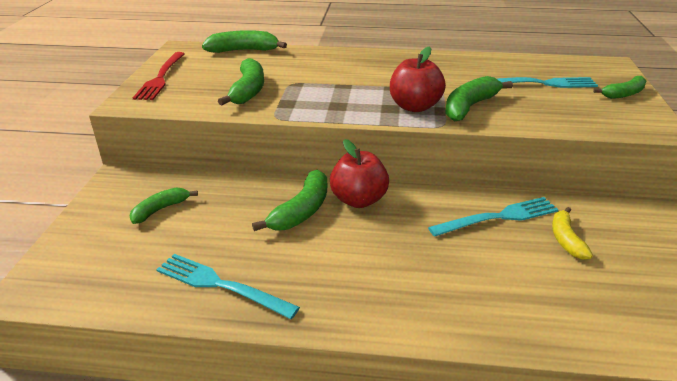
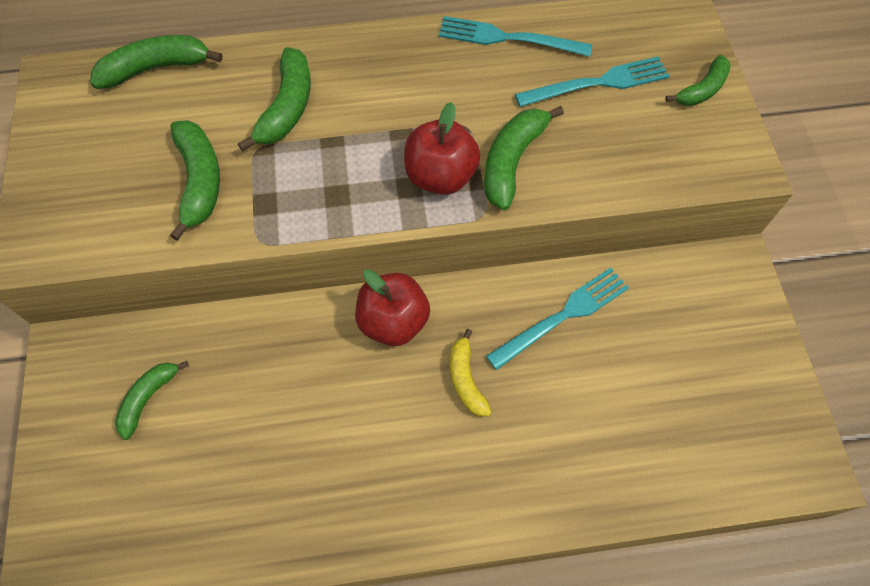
camera: 15 degrees left, 30 degrees up
red fork [133,52,185,100] -> none
turquoise fork [156,254,300,319] -> turquoise fork moved to [439,16,592,57]
green banana [252,170,327,231] -> green banana moved to [238,47,311,151]
yellow banana [552,207,593,260] -> yellow banana moved to [450,329,492,417]

